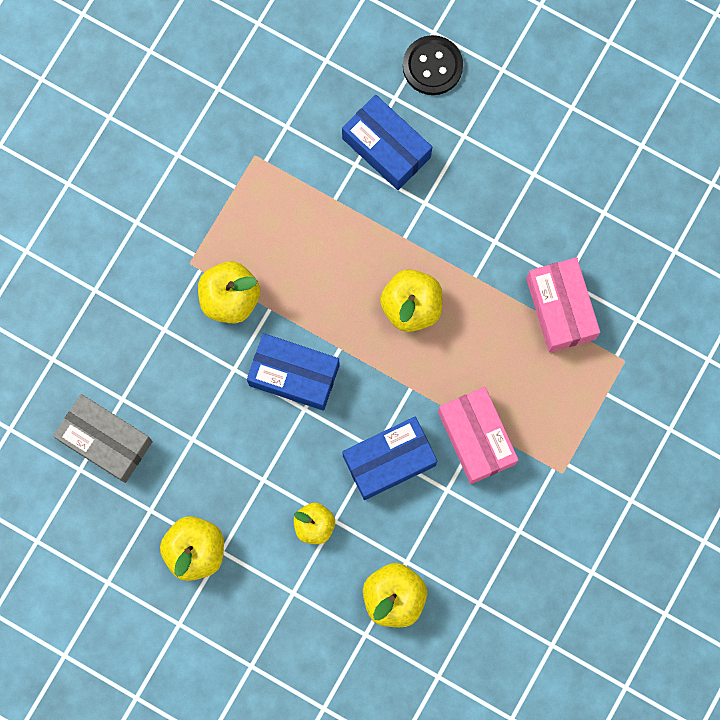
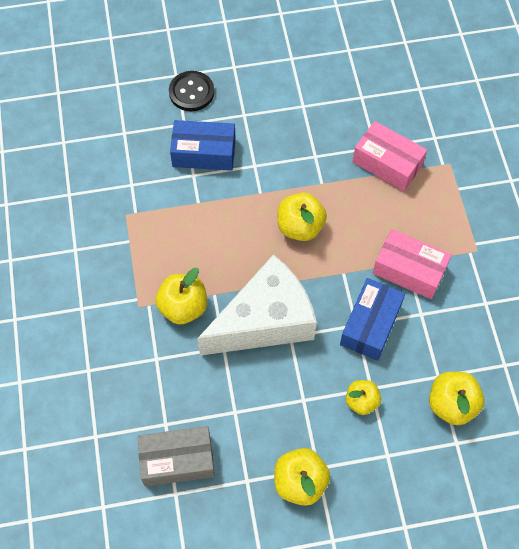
camera: 40 degrees left, 15 degrees down
blue box [247,333,340,411] -> white cheese [197,254,317,356]

